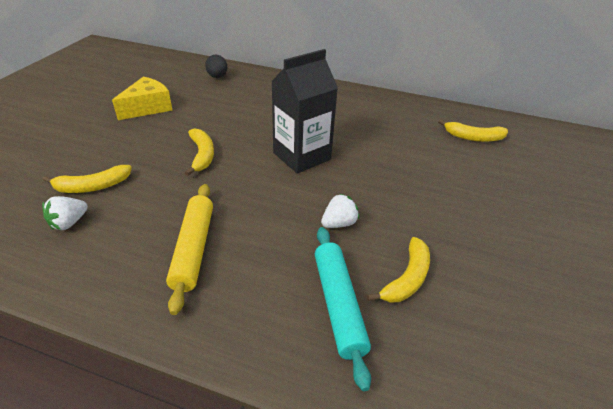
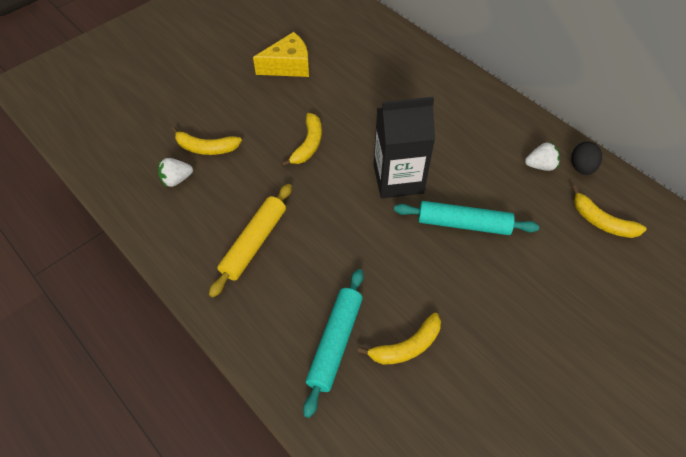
camera: 30 degrees right, 15 degrees up
black egg [205,55,227,78] -> black egg moved to [571,141,602,175]
white strawberry [321,194,359,228] -> white strawberry moved to [525,142,560,171]
none -> turquoise rolling pin [394,201,539,235]

